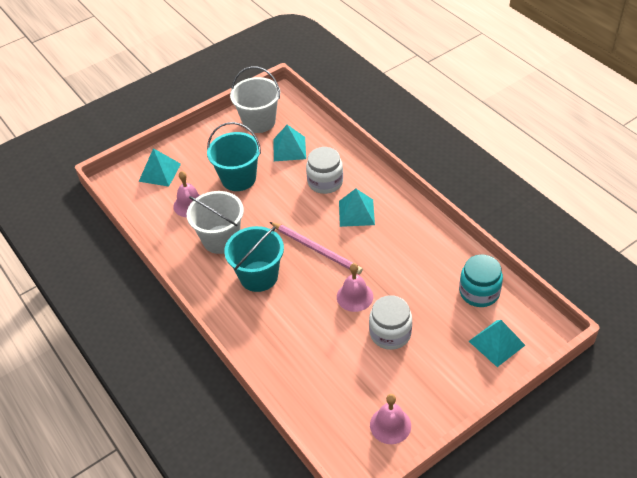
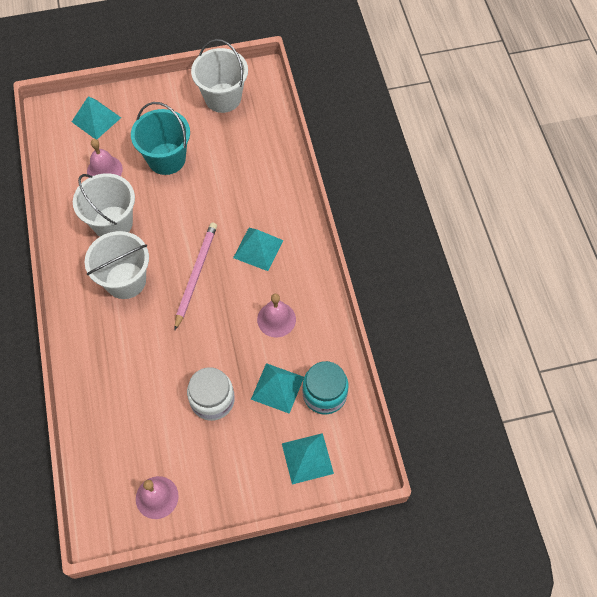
camera: 20 degrees right, 15 degrees up
turquoise bucket [224,226,284,292] -> white bucket [85,231,149,299]
pink pencil [270,222,363,274] -> pink pencil turned 135 degrees counterclockwise [174,222,217,331]
turquoise pyramid [273,125,306,161] -> turquoise pyramid moved to [251,363,304,414]
white jar [306,147,343,194] -> none
pink bell [337,263,373,312] -> pink bell moved to [257,294,296,337]

